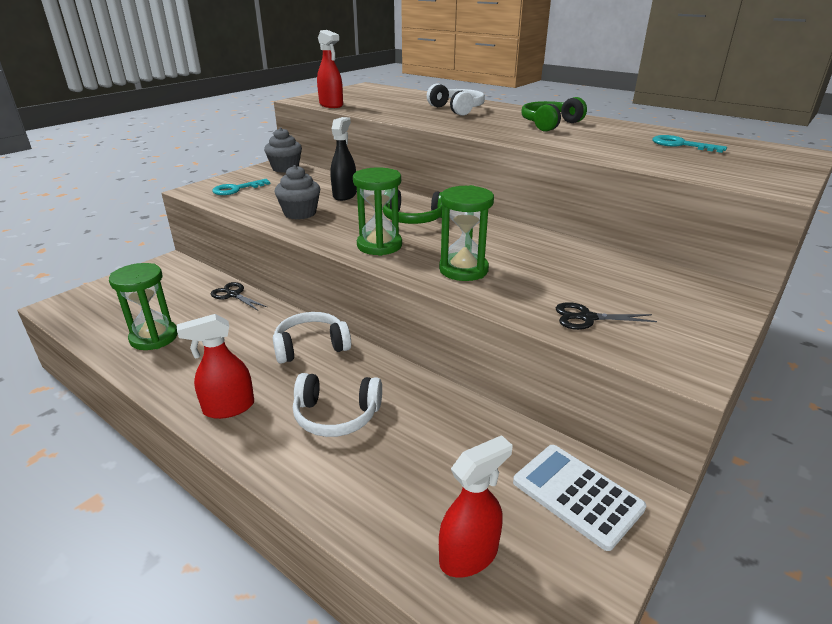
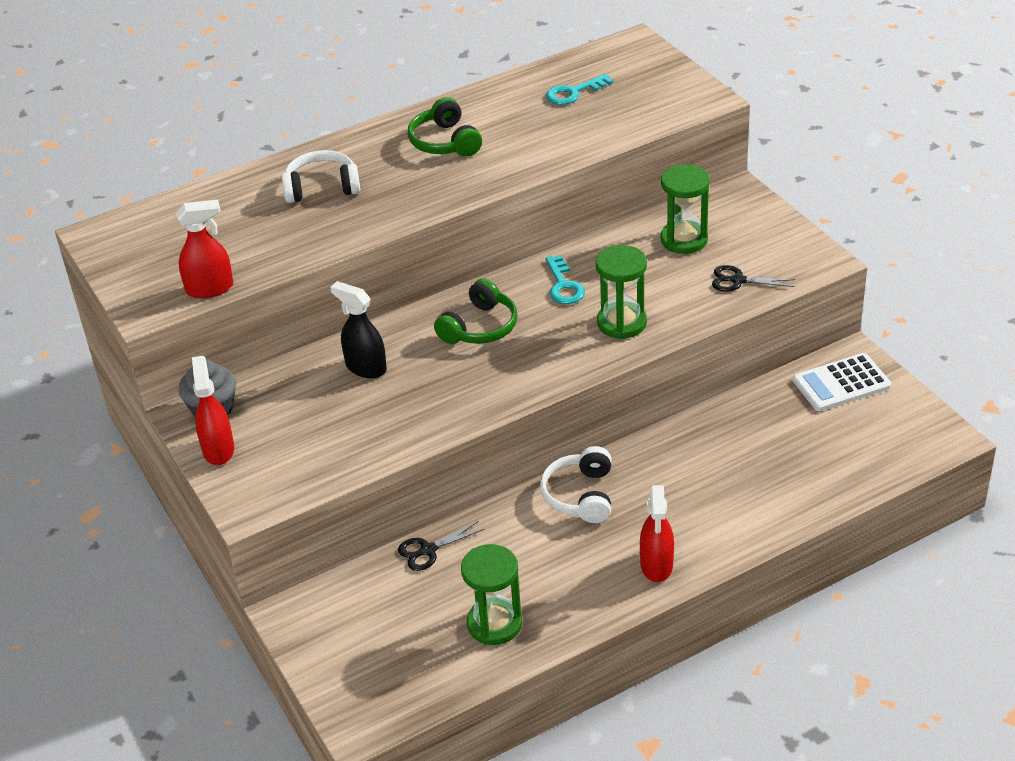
camera: 65 degrees left, 10 degrees up
turquoise key [212,179,271,195] -> turquoise key moved to [546,255,585,304]
grey cupcake [274,165,320,220] -> none
white headphones [293,373,382,437] -> none
green hourglass [353,167,402,256] -> green hourglass moved to [661,164,710,254]
red spray bottle [439,435,513,578] -> red spray bottle moved to [192,356,234,465]
black scissors [556,302,657,330] -> black scissors turned 75 degrees clockwise [712,265,795,292]

